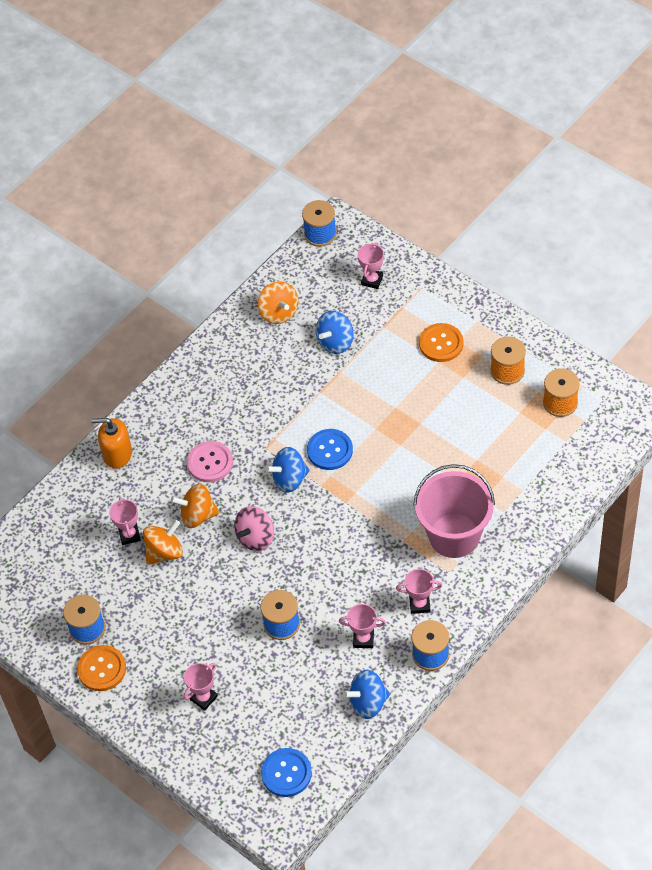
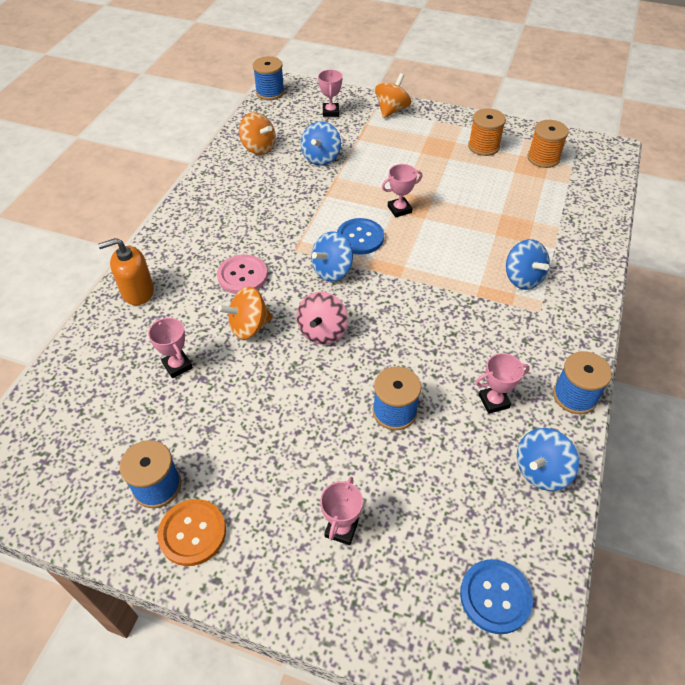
camera: 25 degrees left, 5 degrees down
orange spinning top [143,520,183,565] -> orange spinning top moved to [375,73,411,118]
pink trophy [396,569,443,614] -> pink trophy moved to [382,164,422,217]
pink bucket [413,464,495,558] -> blue spinning top [506,239,550,290]
orange button [419,323,464,362] -> none

